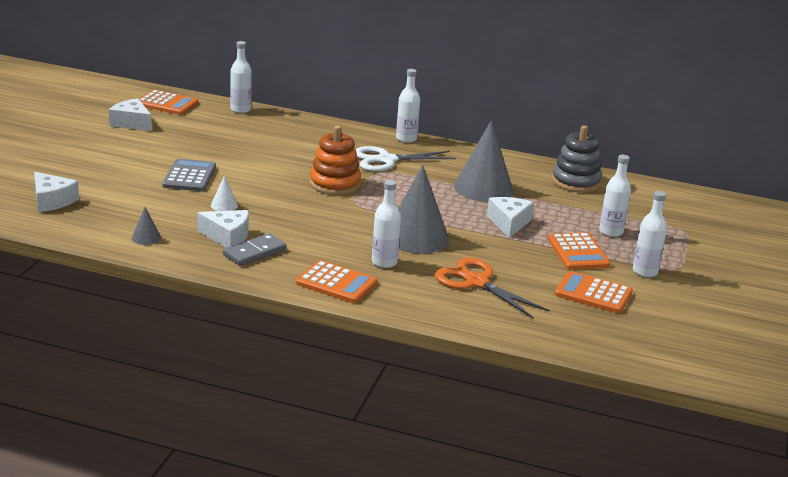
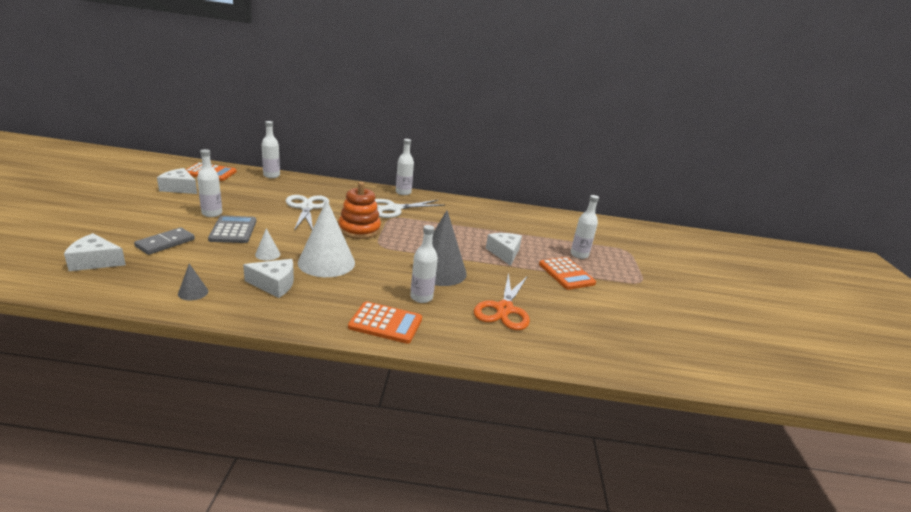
camera: 15 degrees left, 0 degrees up
white cheese [34,172,79,212] -> white cheese turned 150 degrees clockwise [64,233,126,271]
grey domino [223,233,286,266] -> grey domino moved to [134,227,195,255]
orange scissors [435,258,550,319] -> orange scissors turned 105 degrees counterclockwise [474,272,530,330]
grey cone [454,120,514,202] -> none
grey stacking toy [552,125,602,193] -> none
orange calculator [555,271,633,313] -> none
white bottle [633,191,667,277] -> white bottle moved to [197,149,222,217]
none -> white scissors [286,195,329,230]
none -> white cone [298,199,355,277]

